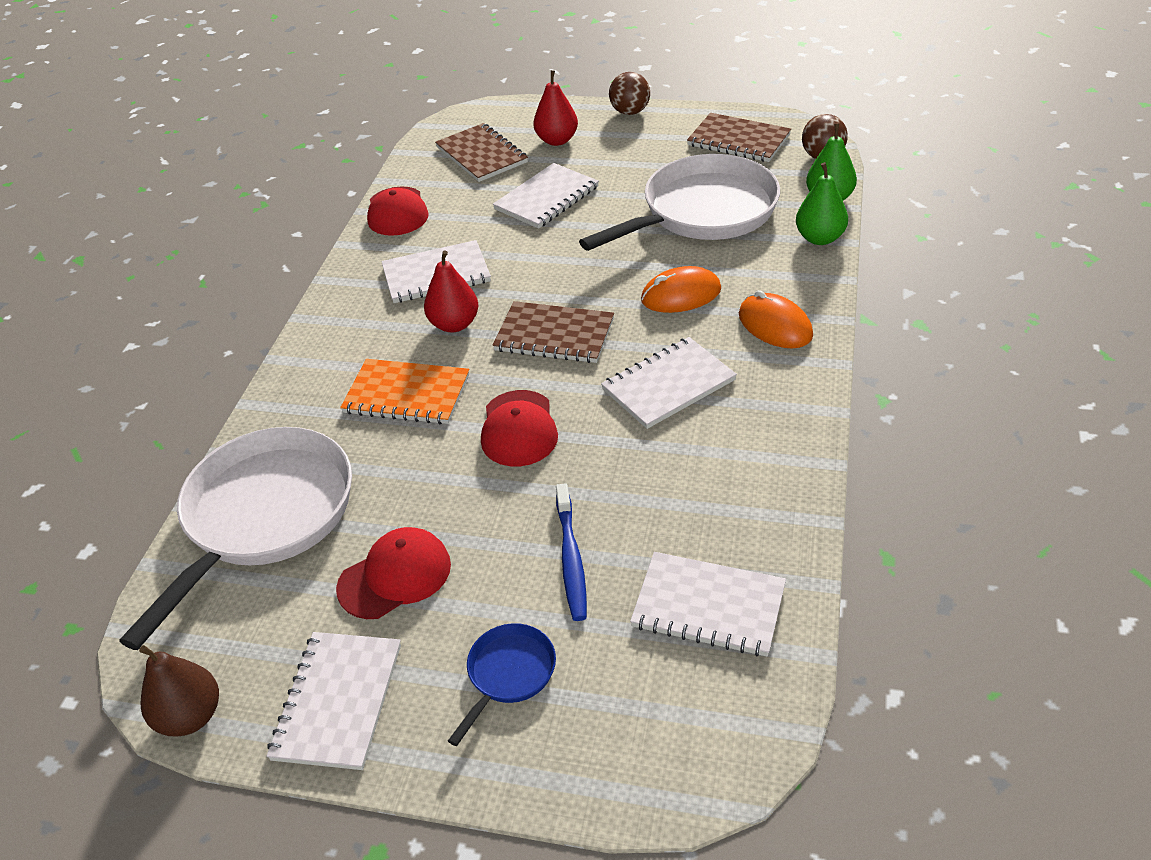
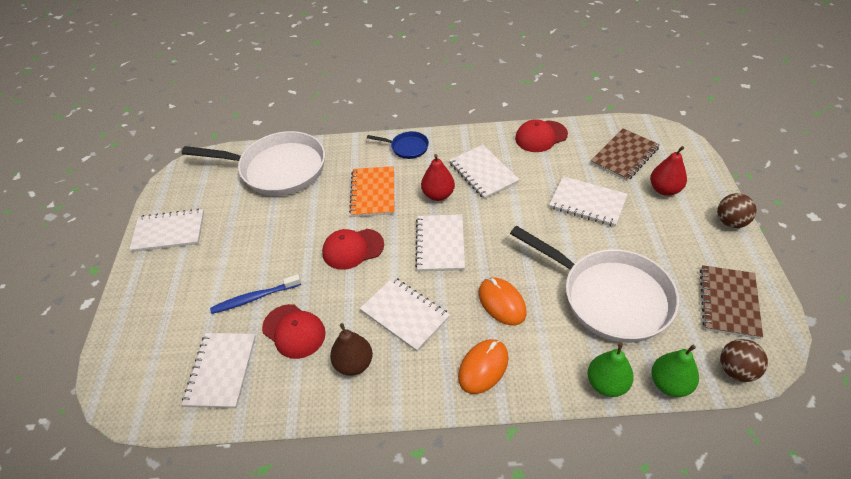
camera: 75 degrees right, 5 degrees up
brown pear [139,645,219,736] -> brown pear moved to [330,323,373,376]
red cap [336,527,451,619] -> red cap moved to [262,304,326,359]
blue pan [448,623,556,746] -> blue pan moved to [367,131,429,159]
brown notebook [493,301,614,363] -> white notebook [415,214,465,272]

